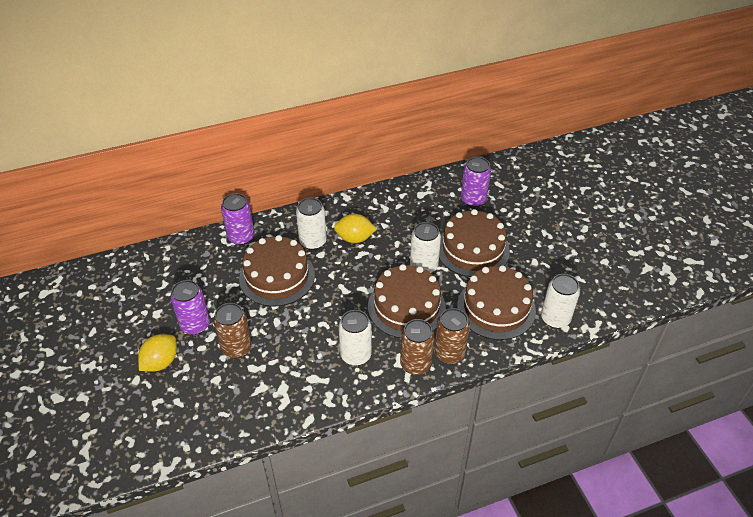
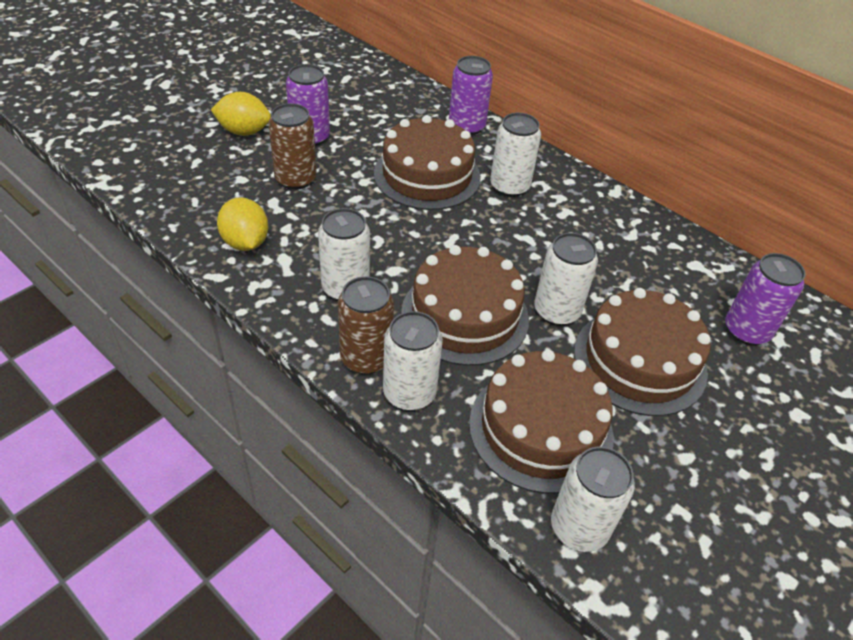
camera: 60 degrees right, 0 degrees up
yellow lemon [334,214,377,243] -> yellow lemon moved to [217,197,268,251]
brown can [434,308,470,364] -> white can [383,311,443,411]

